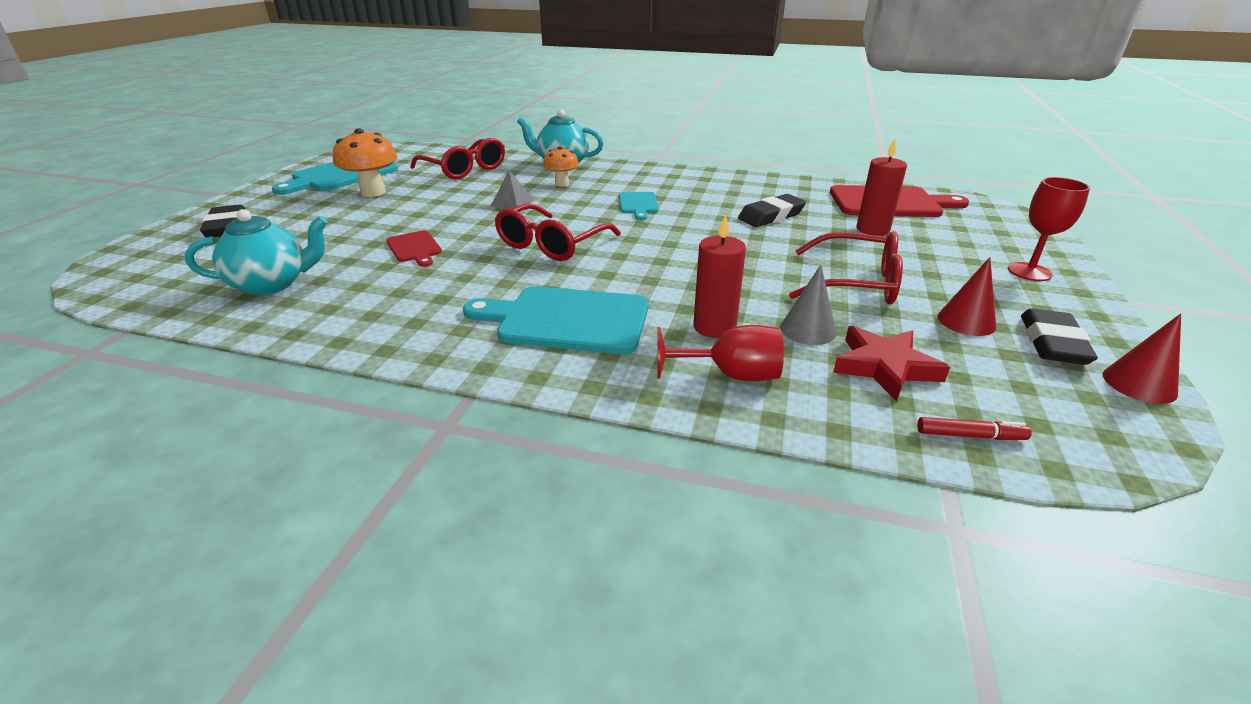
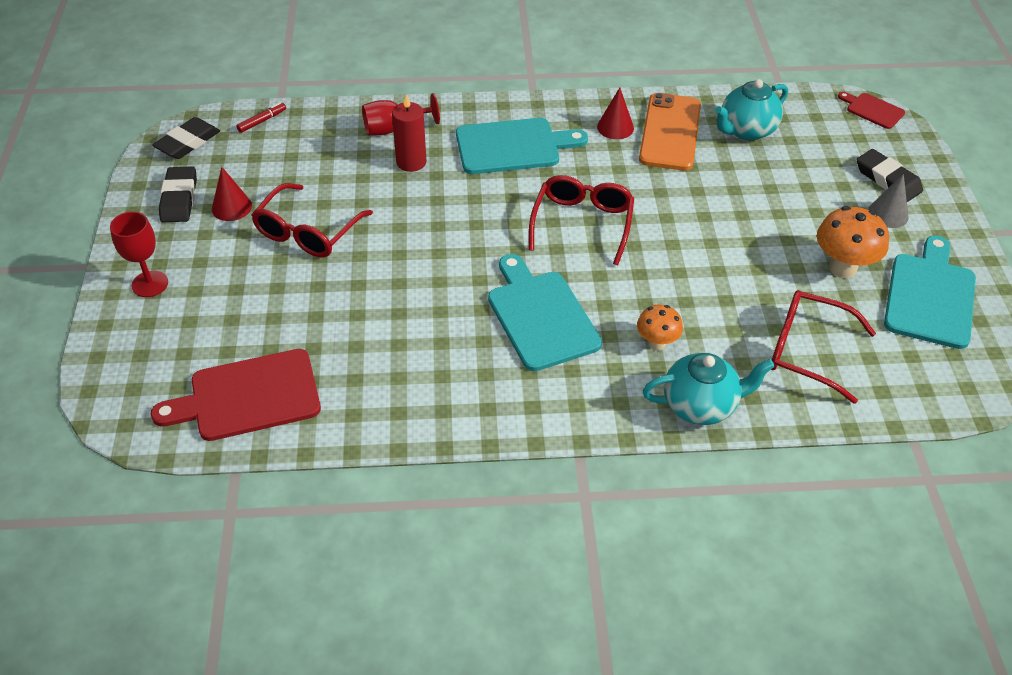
camera: 160 degrees right, 15 degrees up
red cutting board [386,230,442,267] -> red cutting board moved to [838,92,905,129]
grey pyramid [490,170,534,209] -> none
turquoise cutting board [619,192,659,220] -> turquoise cutting board [488,254,602,371], size x1.90
black eraser [738,194,806,227] -> black eraser moved to [152,117,220,159]
grey cone [780,265,836,345] -> grey cone moved to [868,174,909,228]
red glasses [789,231,903,305] -> red glasses turned 60 degrees counterclockwise [251,183,373,257]
red star [833,326,950,402] -> none
red candle [856,139,907,236] -> none
red marker [917,417,1032,440] -> red marker turned 150 degrees clockwise [236,102,286,133]
red cone [1103,313,1181,404] -> red cone moved to [597,88,634,139]
none -> orange phone [639,93,701,171]

